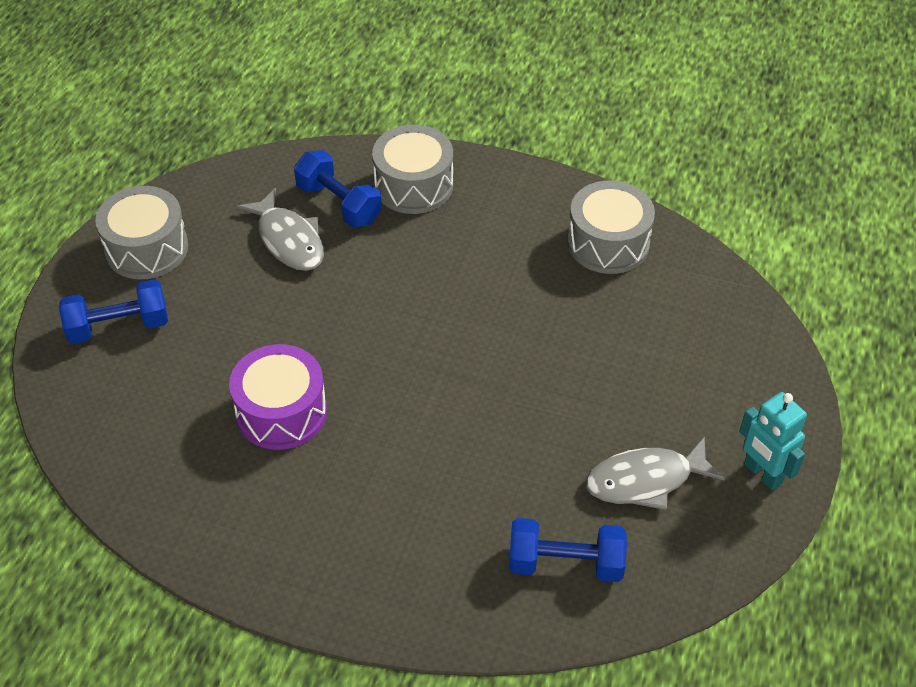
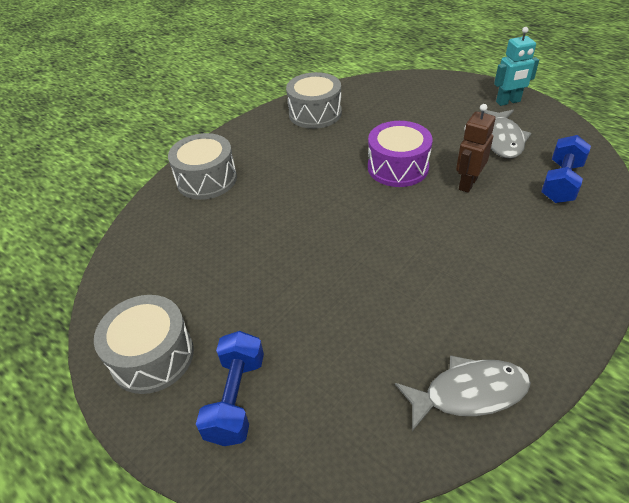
camera: 65 degrees left, 5 degrees down
purple drum [229,344,327,450] -> purple drum moved to [368,121,433,187]
grey fish [236,188,324,271] -> grey fish moved to [395,355,531,431]
blue dumbbell [294,150,382,228] -> none
none -> brown robot [456,104,495,193]

